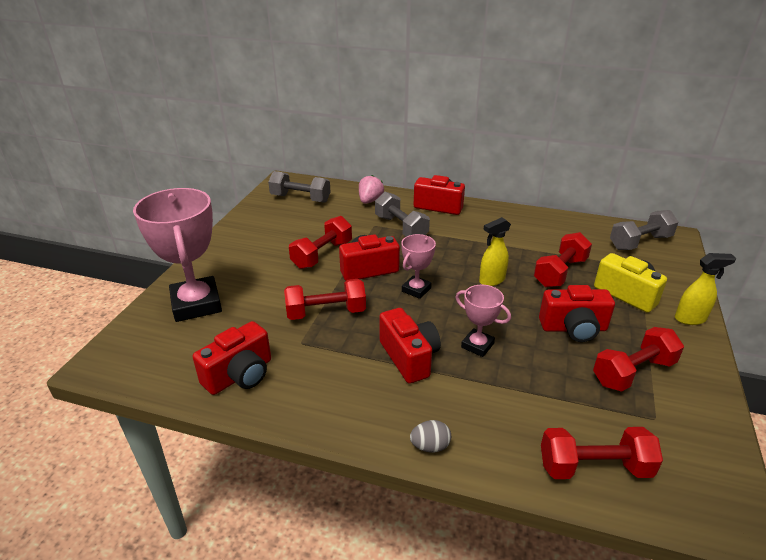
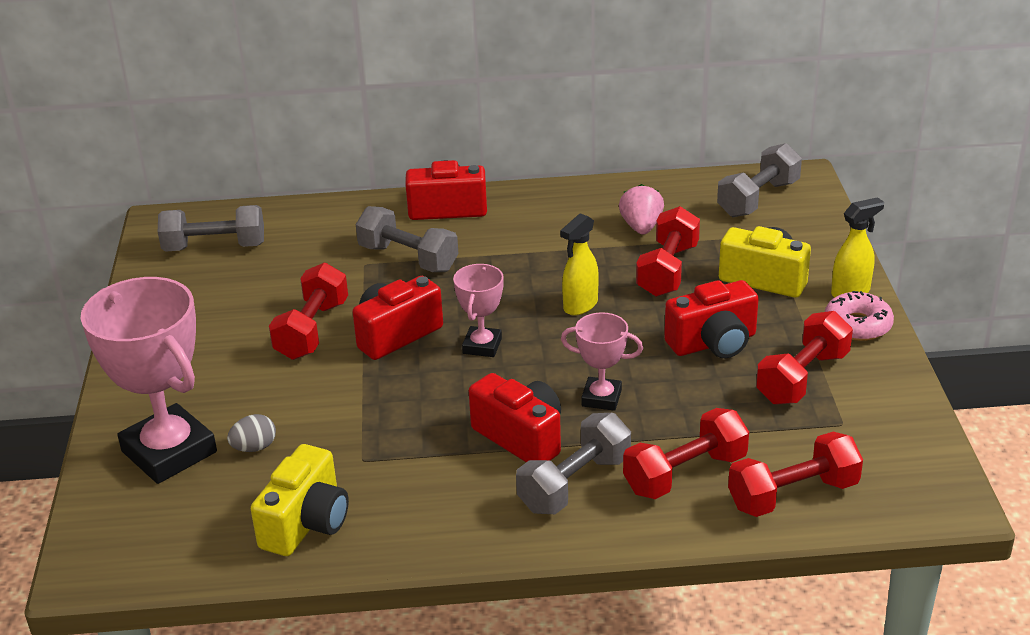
camera: 20 degrees left, 0 degrees up
red camera [193,321,271,395] -> yellow camera [251,444,349,556]
red dumbbell [284,279,366,320] -> red dumbbell moved to [623,408,749,499]
pink strawberry [359,175,384,204] -> pink strawberry moved to [619,184,664,234]
grey egg [410,420,451,453] -> grey egg moved to [227,414,276,452]
none -> grey dumbbell [516,413,631,514]
none -> pink donut [825,291,894,341]

